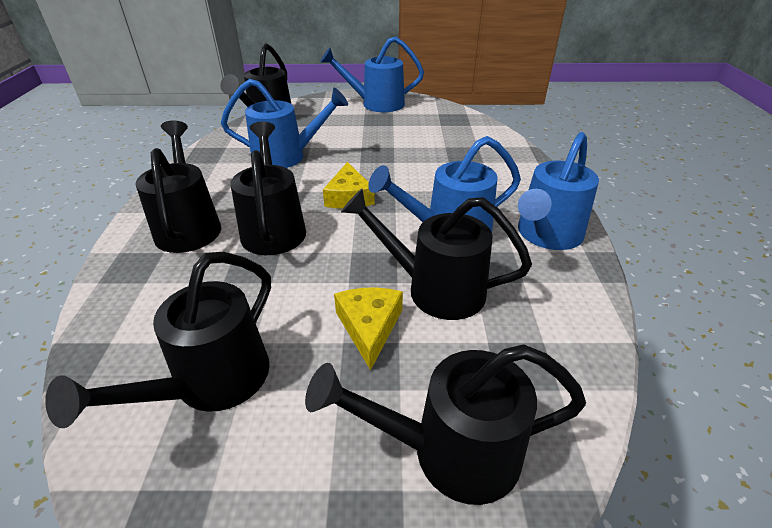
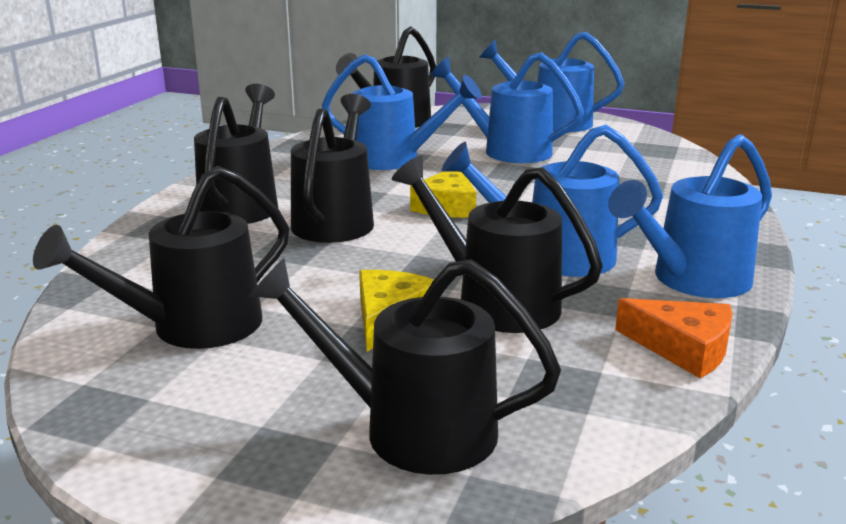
camera: 20 degrees right, 15 degrees down
none -> blue watering can [430,53,584,163]
none -> orange cheese [615,298,732,378]

